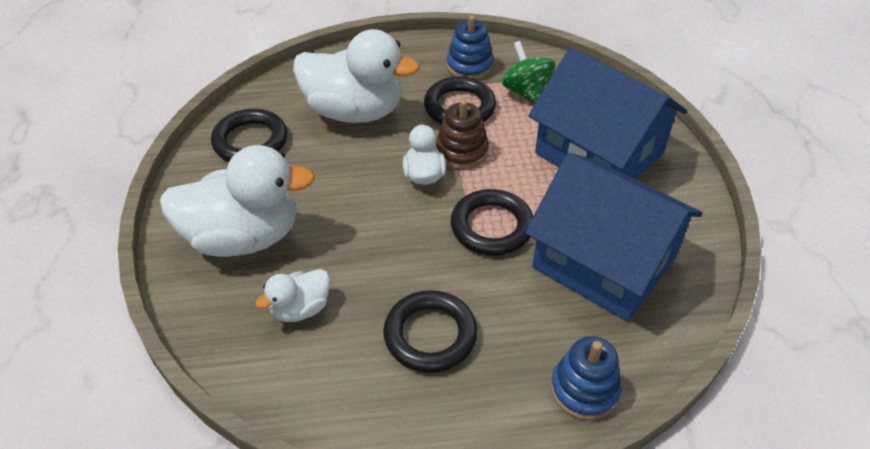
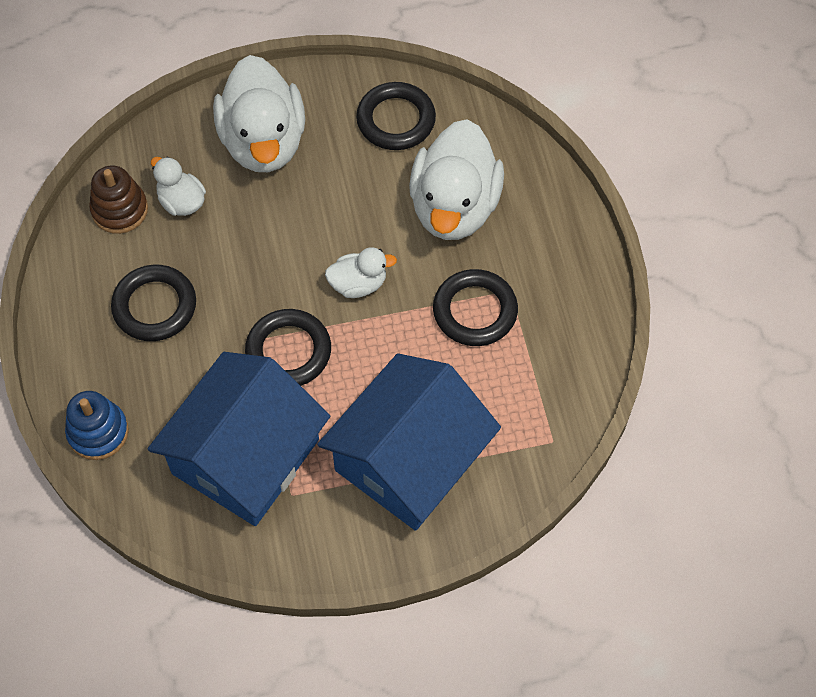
camera: 85 degrees right, 15 degrees up
brown stacking toy [436,99,489,169] -> brown stacking toy moved to [89,165,148,234]
blue stacking toy [447,15,494,80] -> none
green spinning top [502,41,556,104] -> none

